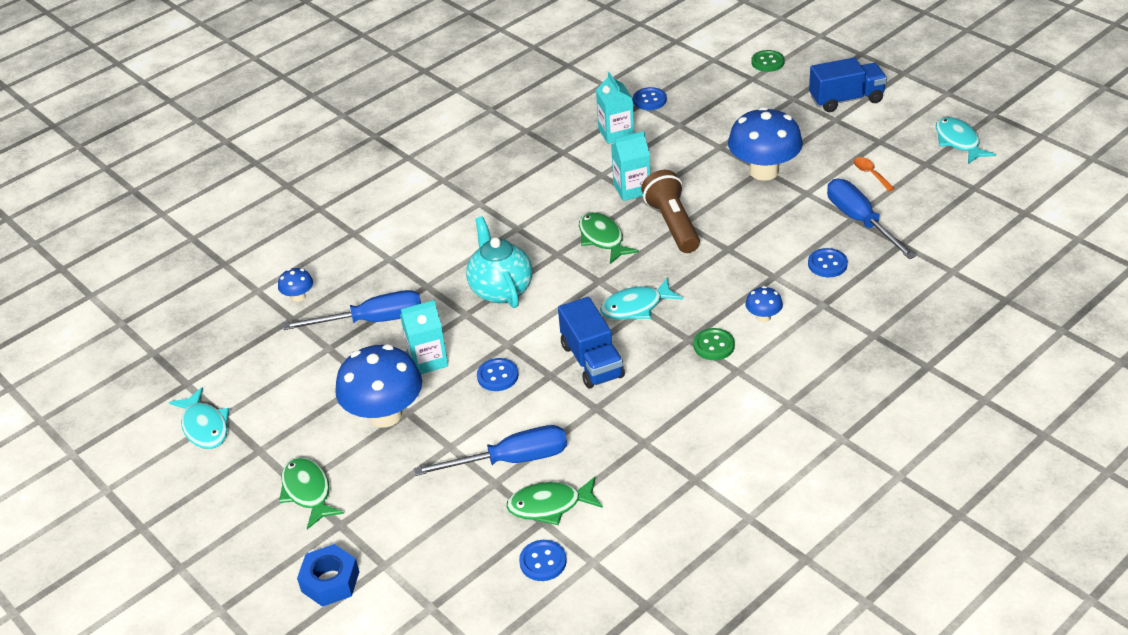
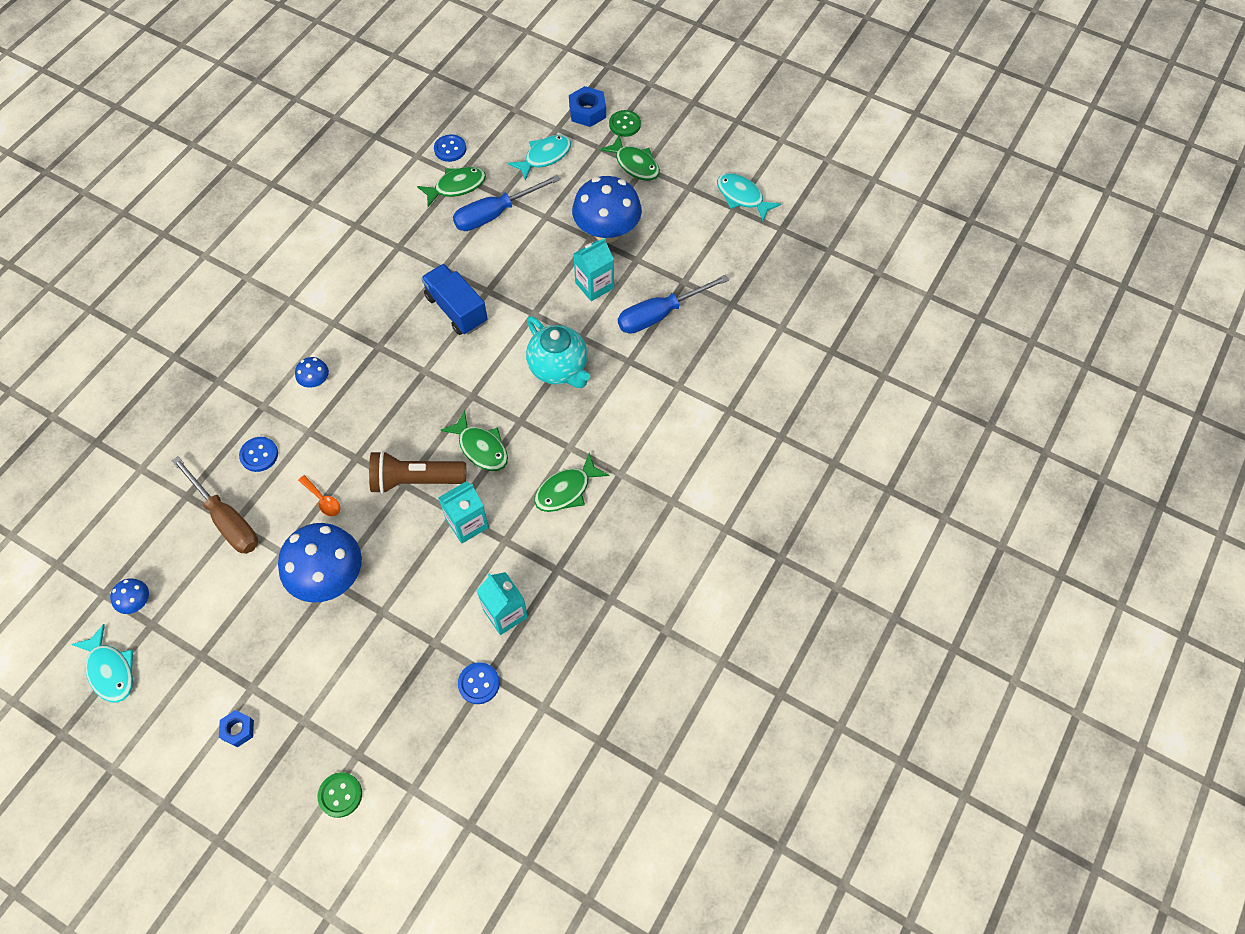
camera: 160 degrees right, 20 degrees up
blue mushroom [278,268,313,302] -> blue mushroom moved to [110,578,149,614]
blue button [477,358,518,391] -> none
turquoise fish [600,277,683,319] -> turquoise fish moved to [508,135,571,181]
brown flashlight [641,170,700,253] -> brown flashlight turned 120 degrees clockwise [369,451,466,494]
green button [693,328,735,360] -> green button moved to [609,110,641,137]
blue truck [809,57,887,112] -> blue nut [219,710,254,747]
blue screwdriver [827,179,916,259] -> brown screwdriver [172,456,258,554]
orange spoon [854,157,895,191] -> orange spoon moved to [298,475,340,516]
none -> green fish [534,453,609,512]

